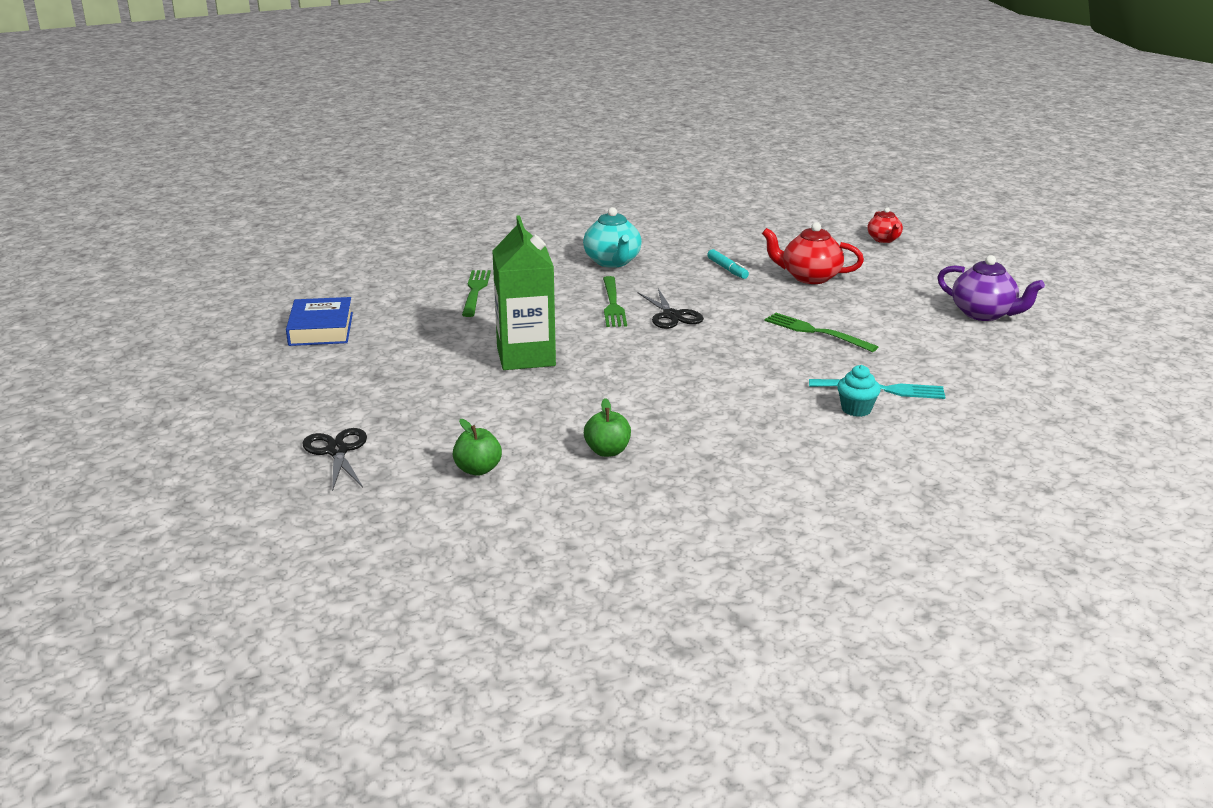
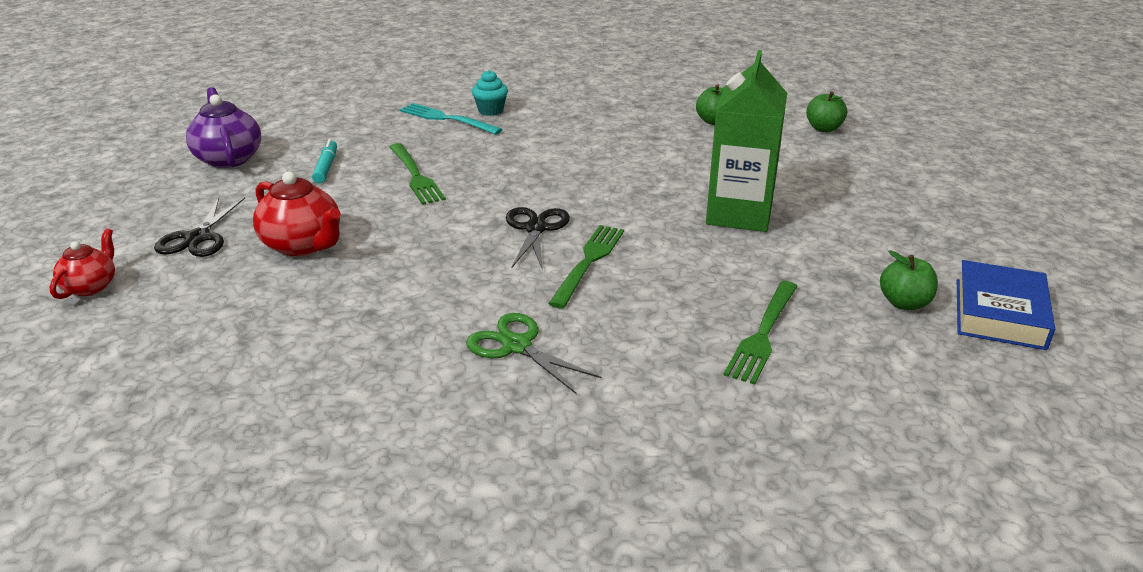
camera: 155 degrees left, 5 degrees up
black scissors [302,428,367,491] -> black scissors moved to [154,197,245,257]
turquoise teapot [583,207,642,268] -> green scissors [466,313,601,394]
turquoise marker [707,249,749,279] -> turquoise marker moved to [312,139,337,184]
none -> green apple [880,250,938,310]

